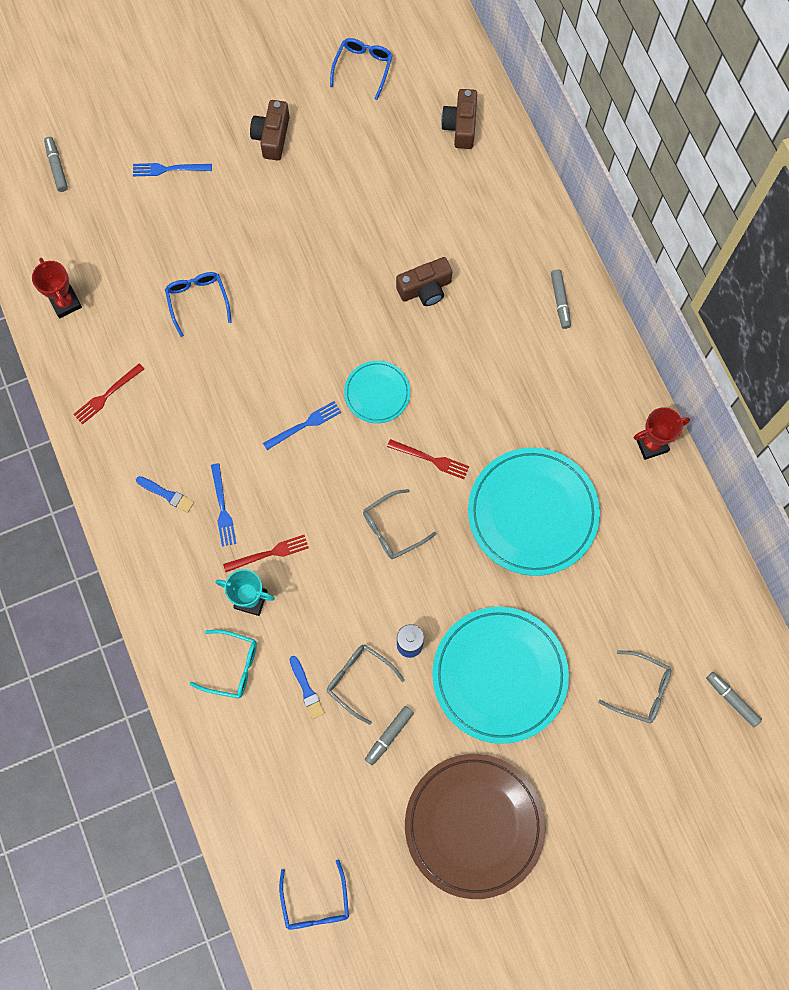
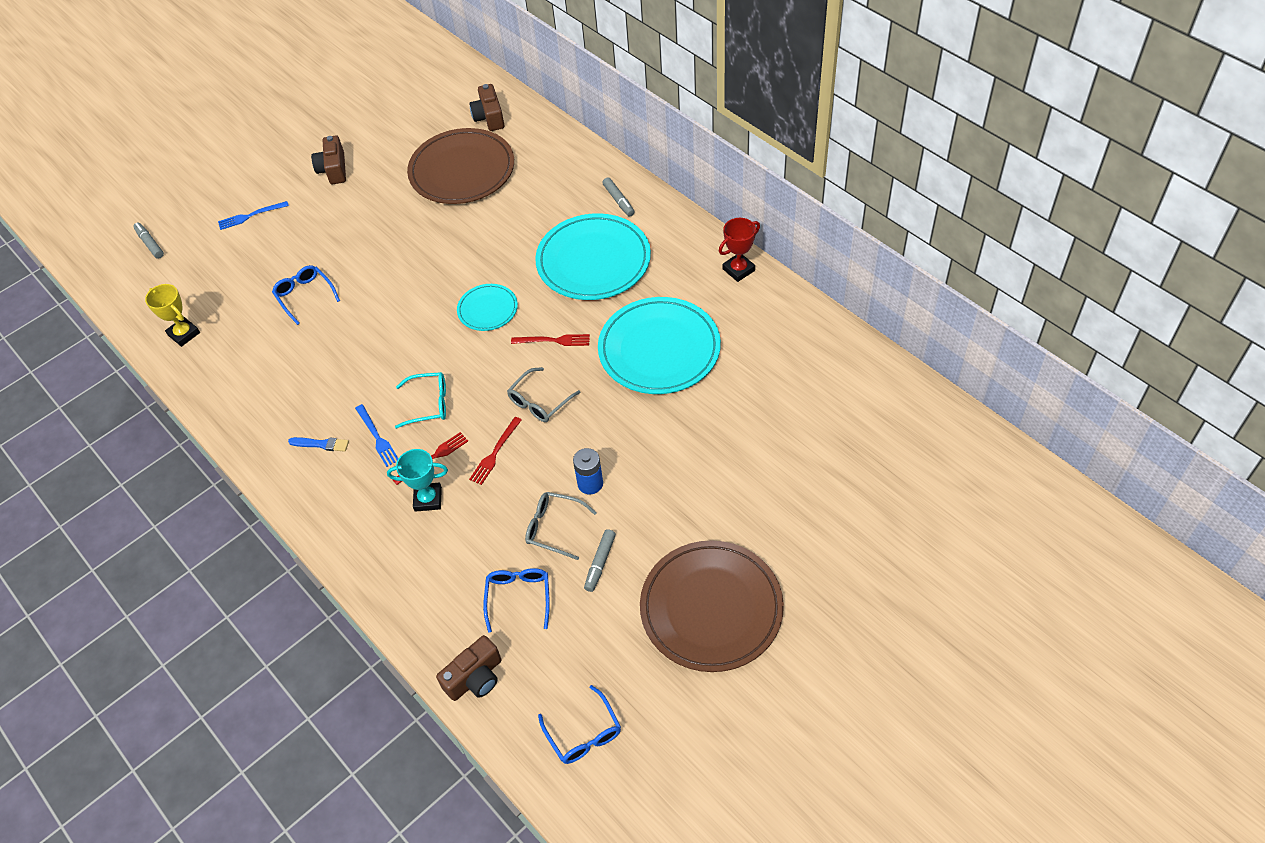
camera: 15 degrees left, 20 degrees down
red trophy [32,258,82,318] -> yellow trophy [145,284,200,347]
red fork [73,363,144,425] -> red fork moved to [469,417,522,485]
turquoise glasses [190,630,257,698] -> turquoise glasses moved to [395,372,446,428]
blue fork [263,401,341,450] -> none
blue brush [289,656,325,719] -> none
blue glasses [330,38,393,100] -> blue glasses moved to [483,568,550,633]
brown camera [396,257,452,306] -> brown camera moved to [436,635,501,701]
turquoise plate [432,607,569,744] -> turquoise plate moved to [535,213,651,300]
grey glasses [598,650,671,723] -> none
grey marker [706,672,762,727] -> none
none -> brown plate [407,128,514,204]

